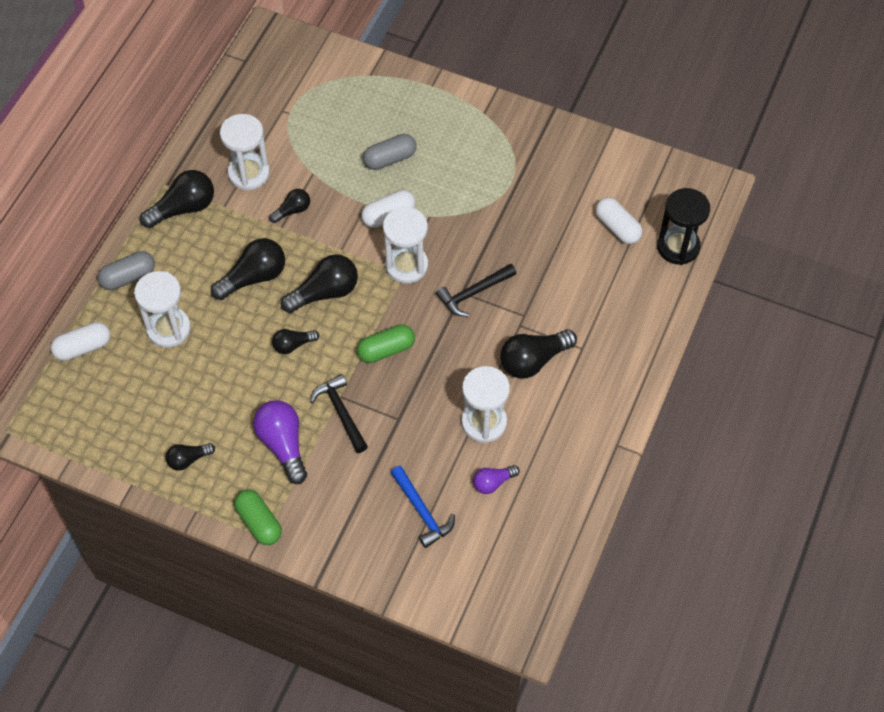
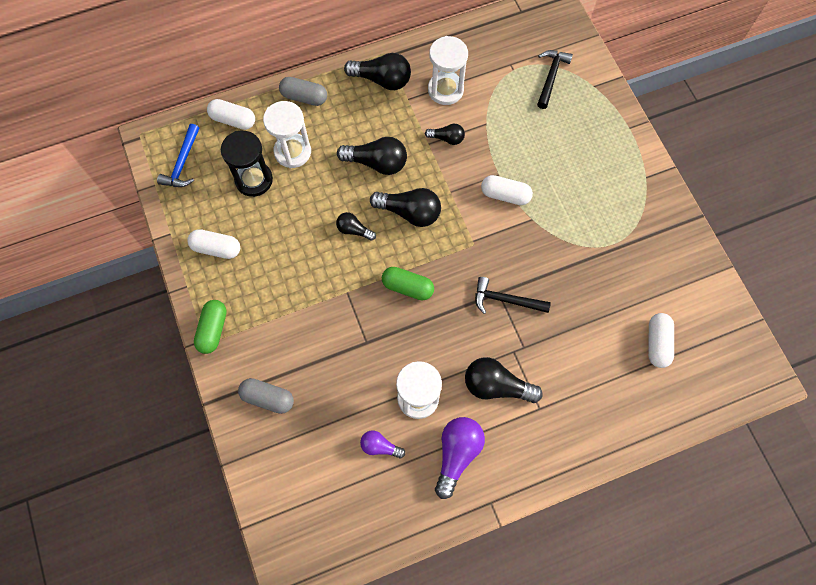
camera: 45 degrees right, 10 degrees up
black light bulb [166,443,215,471] -> white capsule [187,229,240,259]
purple light bulb [253,400,307,484] -> purple light bulb moved to [435,417,485,499]
black hammer [310,374,368,453] -> black hammer moved to [537,50,573,109]
grey capsule [363,134,417,170] -> grey capsule moved to [238,378,294,414]
white hourglass [383,207,428,283] -> none
blue hammer [391,466,455,548] -> blue hammer moved to [157,124,199,187]
black hourglass [657,188,710,265] -> black hourglass moved to [221,131,273,197]

